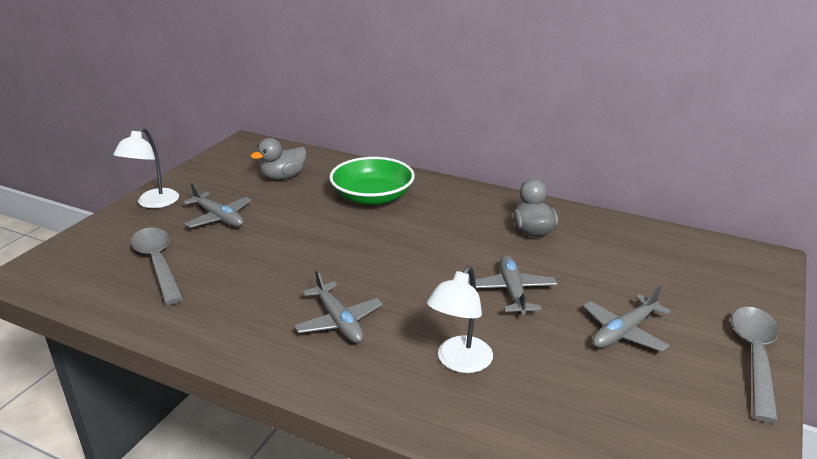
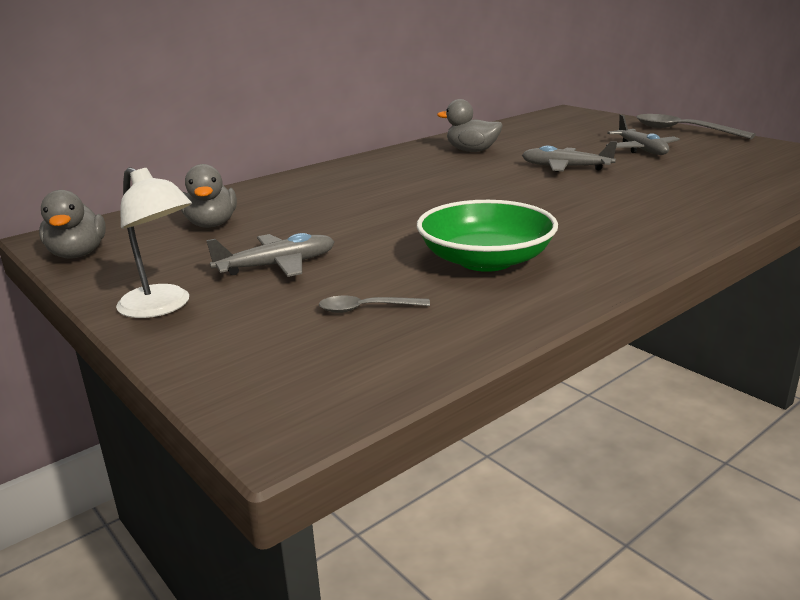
camera: 65 degrees left, 5 degrees down
grey spoon [131,227,184,305] -> grey spoon [319,296,430,313], size x0.52
grey plane [294,270,383,343] -> none
green bowl [329,157,415,205] -> green bowl moved to [417,200,558,272]
white lamp [427,266,493,373] -> none
none -> grey duck [39,190,106,259]

